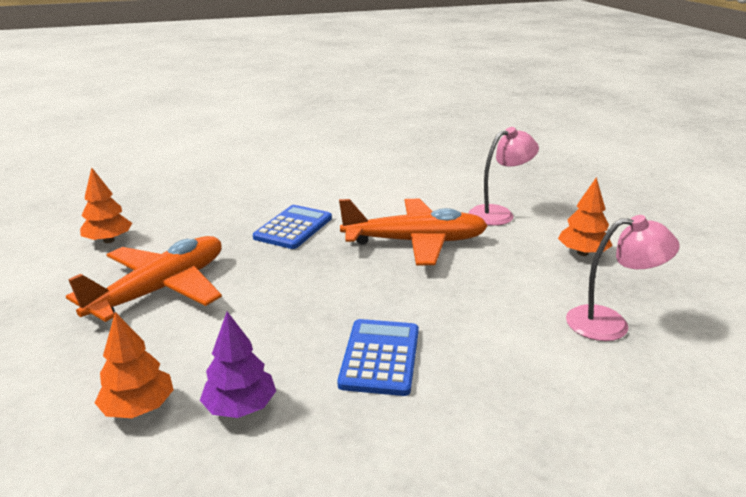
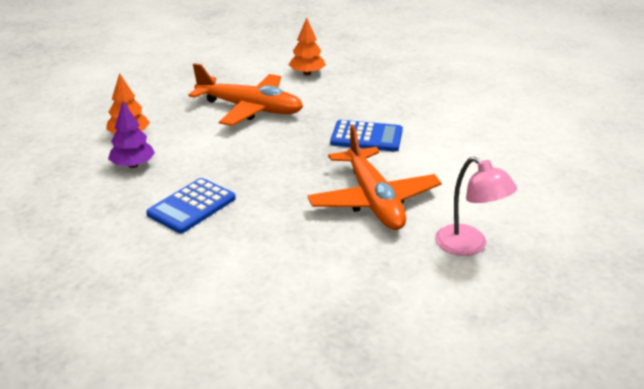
camera: 75 degrees right, 5 degrees up
blue calculator [337,319,419,396] -> blue calculator turned 135 degrees clockwise [146,178,236,233]
orange tree [558,177,613,256] -> none
pink lamp [566,215,680,341] -> none

